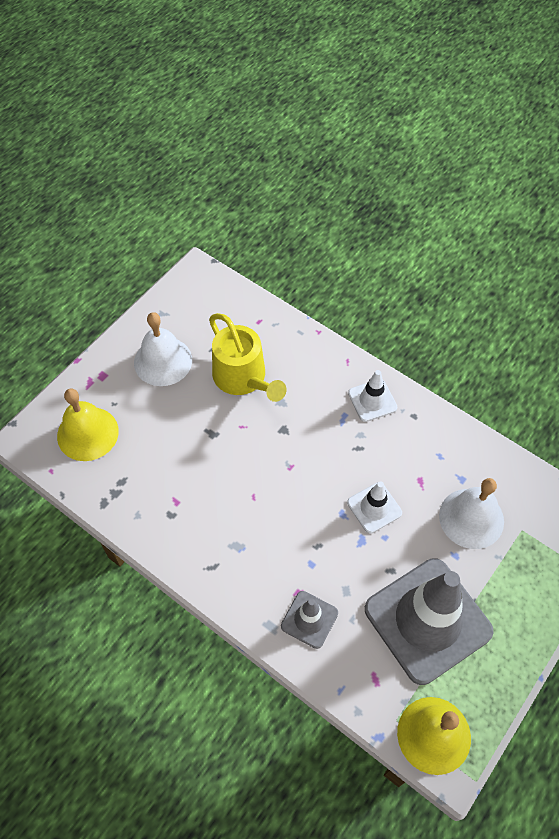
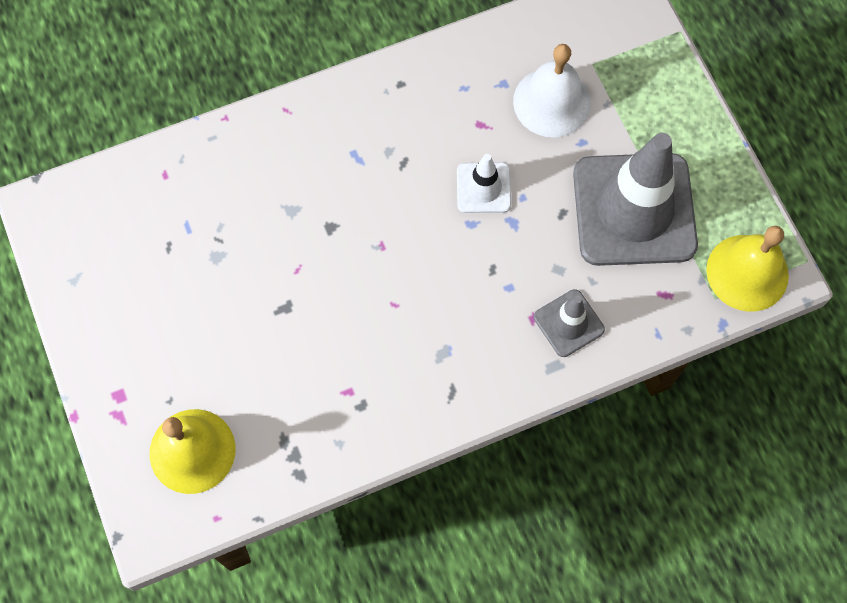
camera: 60 degrees left, 10 degrees up
white bell [134,312,192,386] -> none
yellow watering can [209,313,286,402] -> none
white traffic cone [348,370,397,422] -> none

